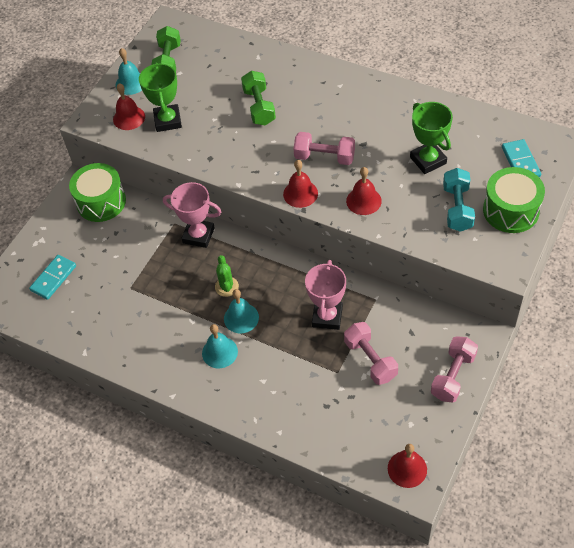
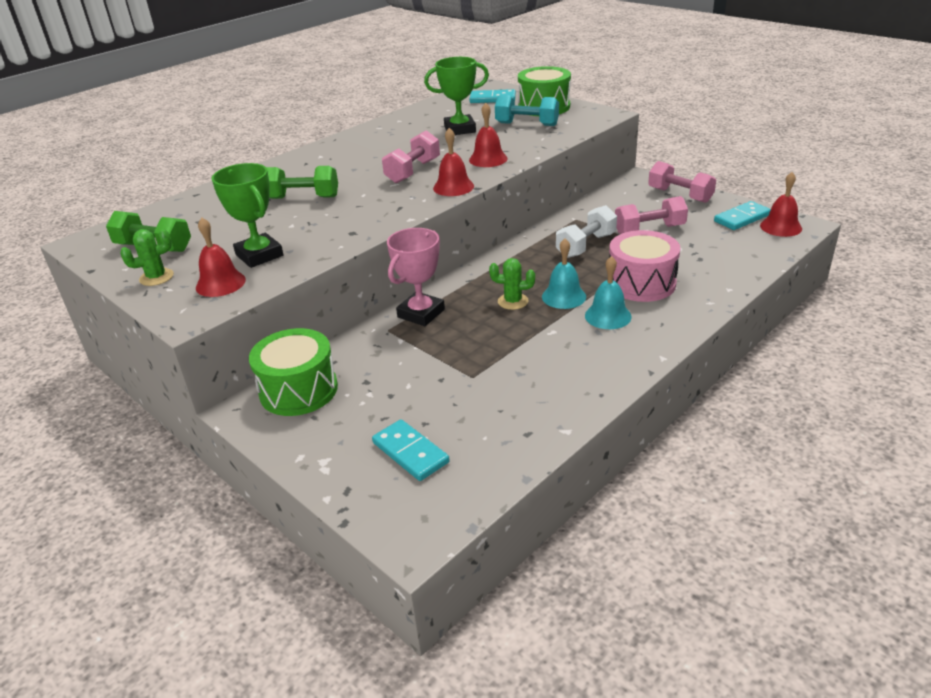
camera: 75 degrees left, 20 degrees down
turquoise bell [116,48,142,95] -> green cactus [120,229,174,286]
green trophy [139,63,182,132] -> green trophy turned 45 degrees clockwise [212,163,283,268]
pink trophy [305,260,346,330] -> white dumbbell [556,205,617,258]
none -> pink drum [609,230,680,302]
none -> turquoise domino [714,201,771,230]

